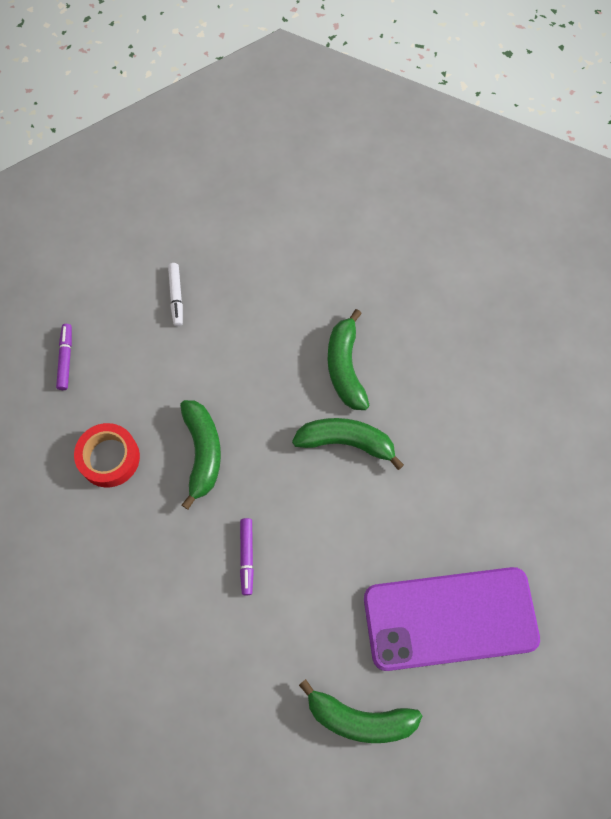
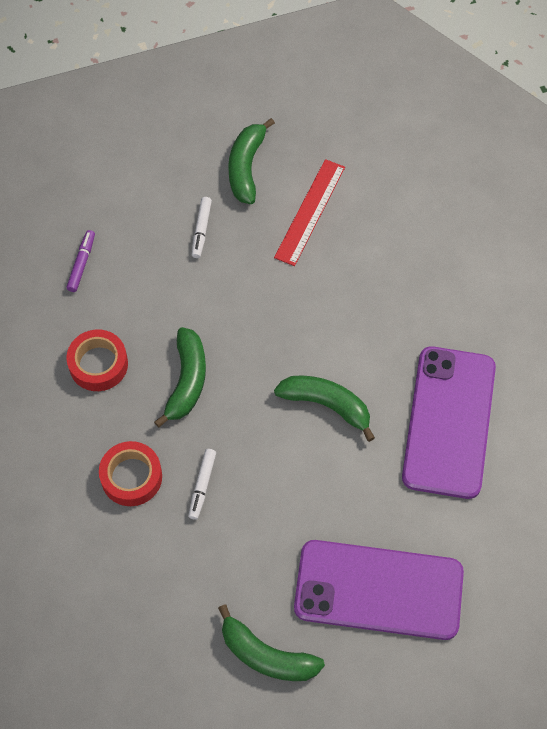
camera: 15 degrees right, 5 degrees down
purple marker [240,518,254,595] -> white marker [188,449,216,520]
green banana [328,309,370,410] -> green banana moved to [228,118,275,204]
none -> red tape [99,441,162,506]
none -> red ruler [274,159,345,266]
none -> purple phone [402,346,496,499]

